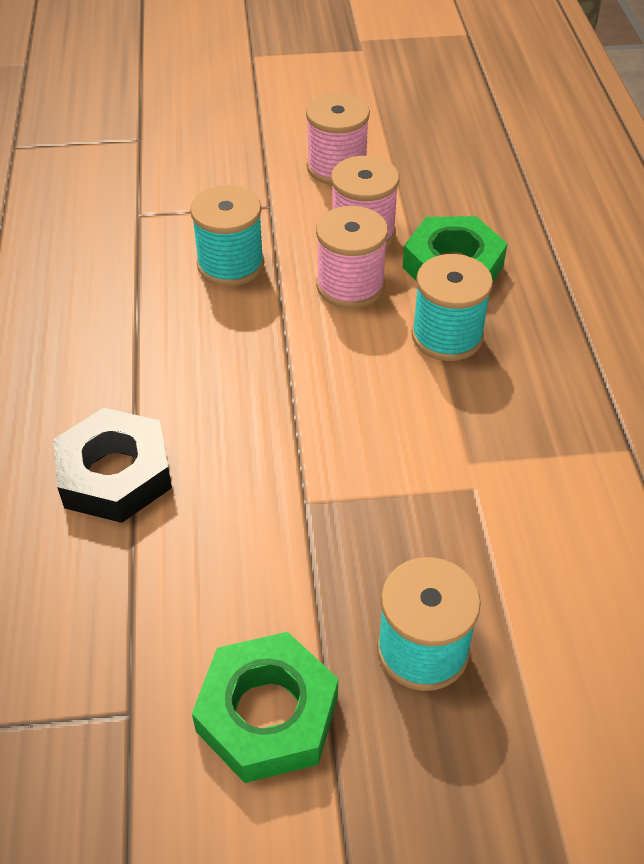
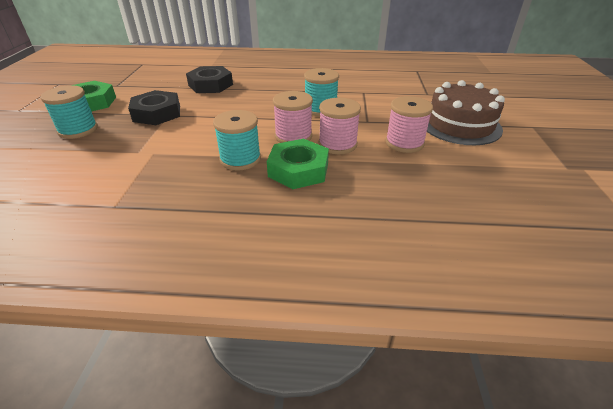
camera: 100 degrees right, 10 degrees down
none -> black nut [128,90,180,125]
none -> brown cake [427,80,505,145]

